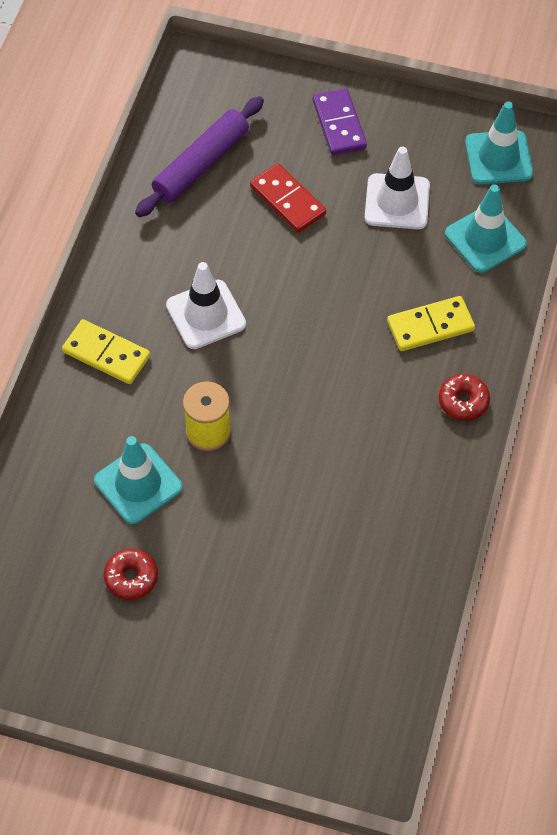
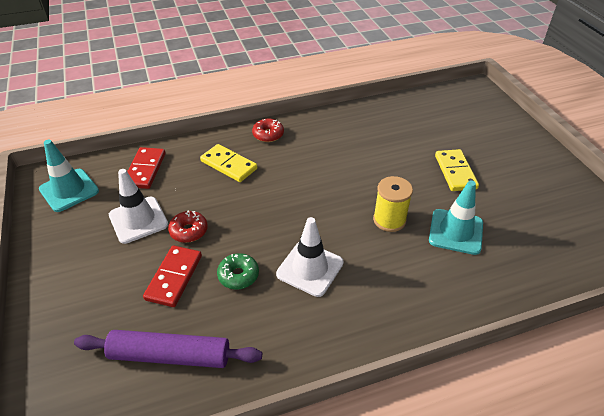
camera: 125 degrees left, 15 degrees down
yellow domino [62,319,150,384] -> yellow domino moved to [435,149,479,191]
red donut [104,549,158,600] -> red donut moved to [168,210,208,243]
purple domino [313,88,367,155] -> none
turquoise traffic cone [445,184,527,273] -> red domino [127,147,166,189]
none -> green donut [217,253,259,289]

